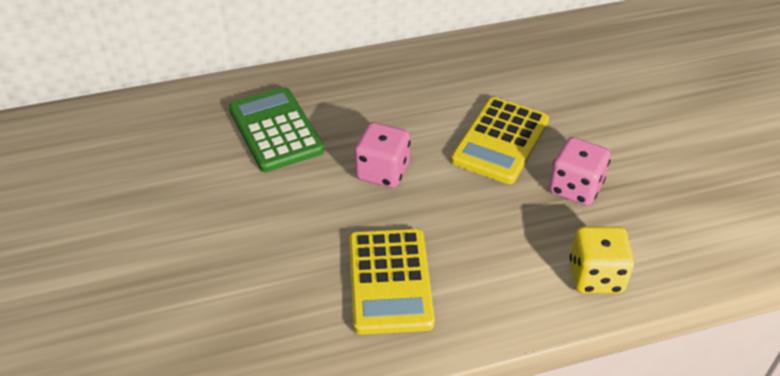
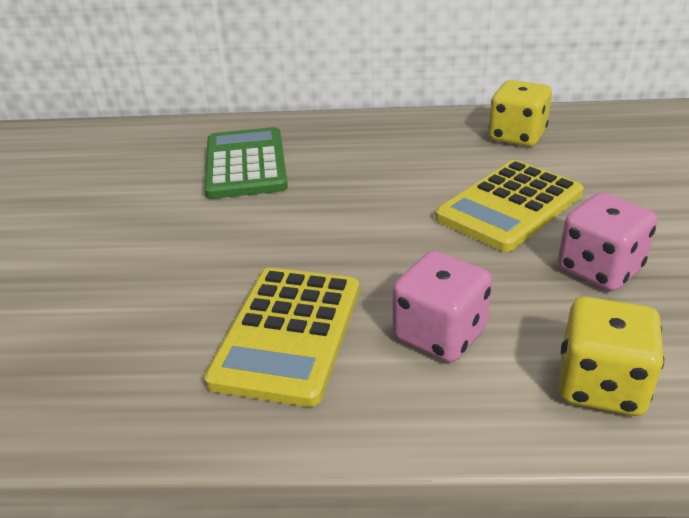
camera: 20 degrees right, 10 degrees down
pink dice [355,122,411,188] -> pink dice moved to [393,251,492,363]
none -> yellow dice [489,80,552,147]

